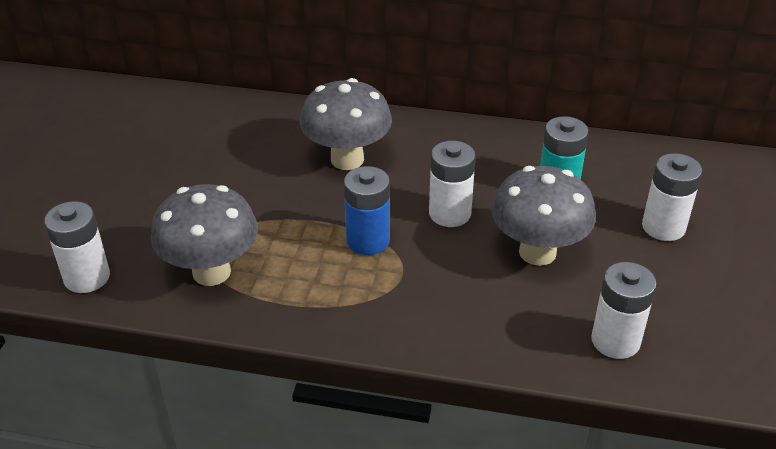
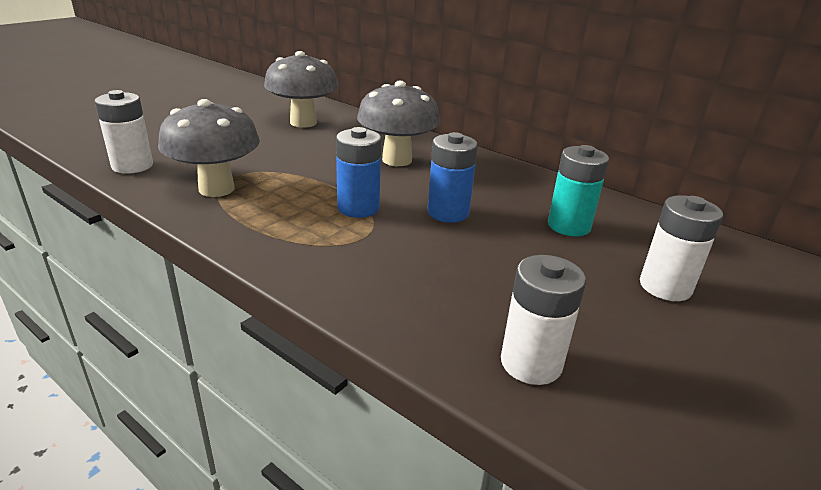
camera: 25 degrees right, 10 degrees down
white battery [429,141,476,227] -> blue battery [427,132,478,223]
grey mushroom [491,166,596,266] -> grey mushroom moved to [264,51,338,128]

